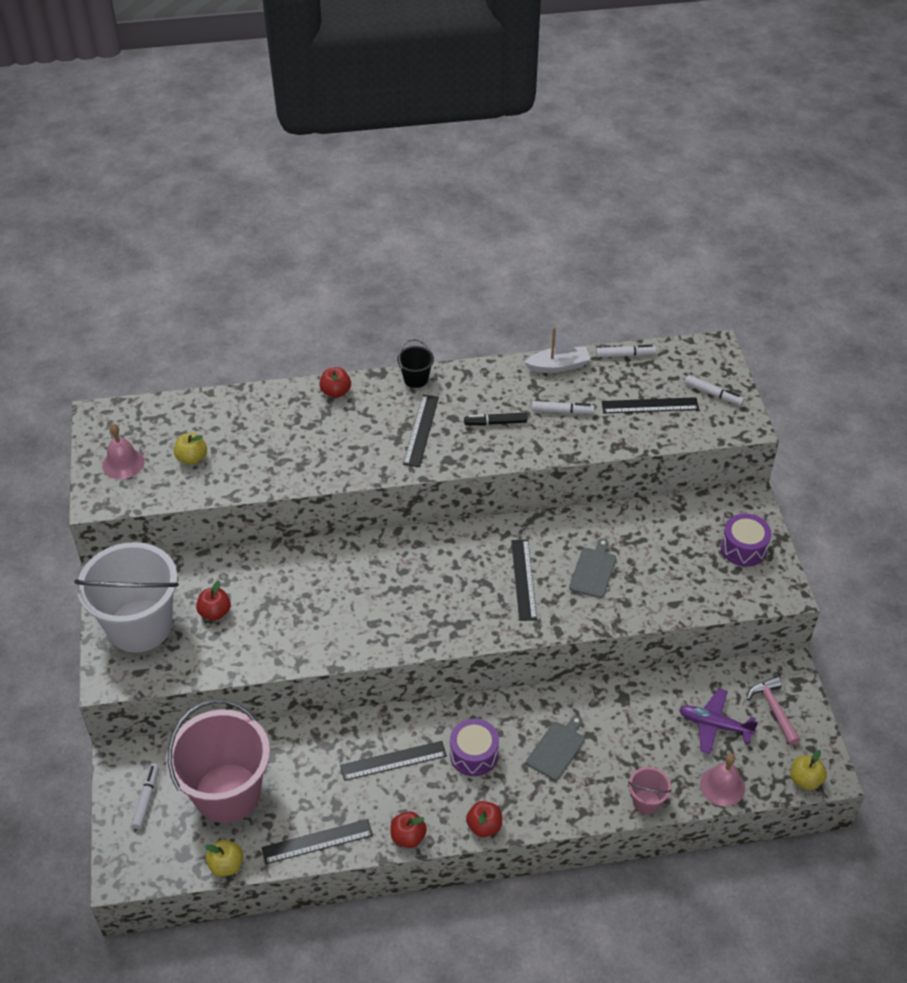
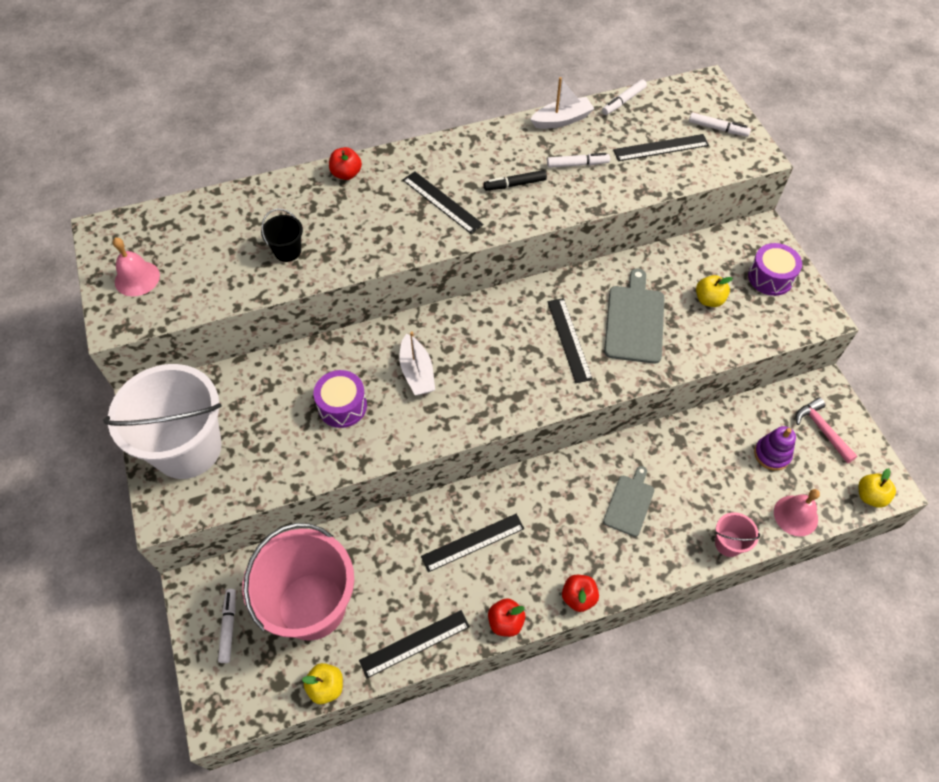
camera: 10 degrees left, 10 degrees up
yellow apple [174,433,207,465] -> yellow apple moved to [696,275,733,307]
red apple [196,580,231,621] -> none
black bucket [397,339,434,388] -> black bucket moved to [261,209,303,262]
black ruler [403,395,439,467] -> black ruler turned 45 degrees counterclockwise [403,171,483,234]
purple drum [450,719,499,776] -> purple drum moved to [313,370,367,428]
grey cutting board [569,539,616,598] -> grey cutting board [604,269,665,364], size x1.56
white marker [596,344,657,357] -> white marker turned 150 degrees clockwise [602,79,647,115]
purple plane [679,688,758,754] -> purple stacking toy [754,426,796,471]
none -> white boat [399,332,435,395]

